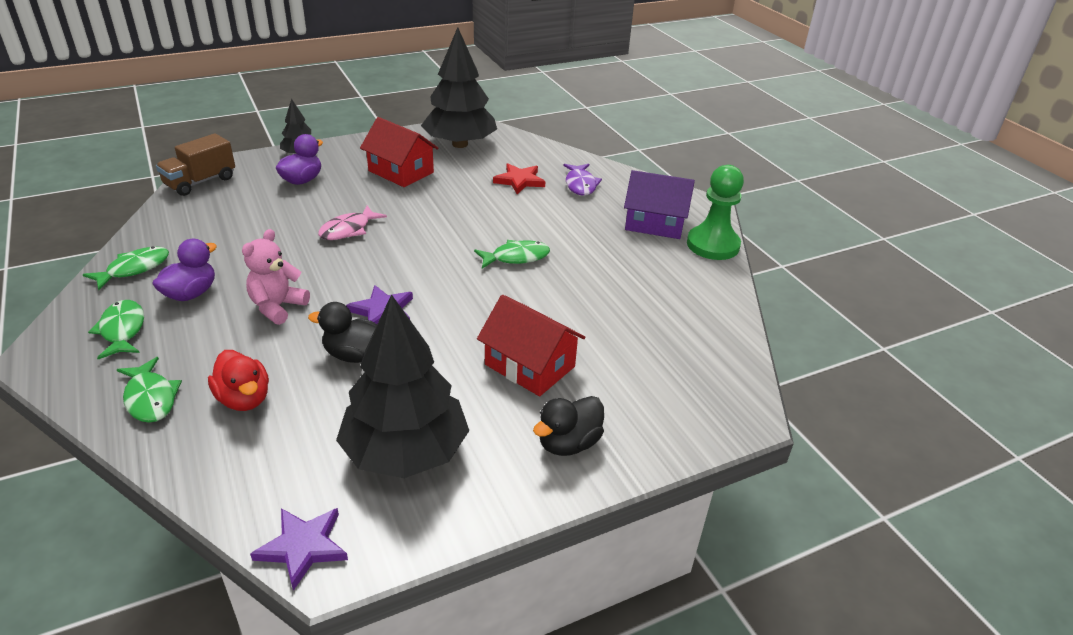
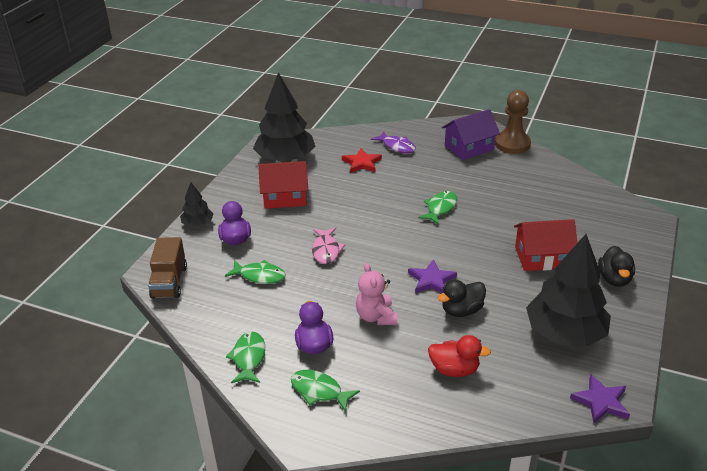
camera: 40 degrees left, 0 degrees up
green fish [117,357,182,423] -> green fish moved to [225,260,286,284]
green pawn [687,165,744,260] -> brown pawn [495,90,531,154]

